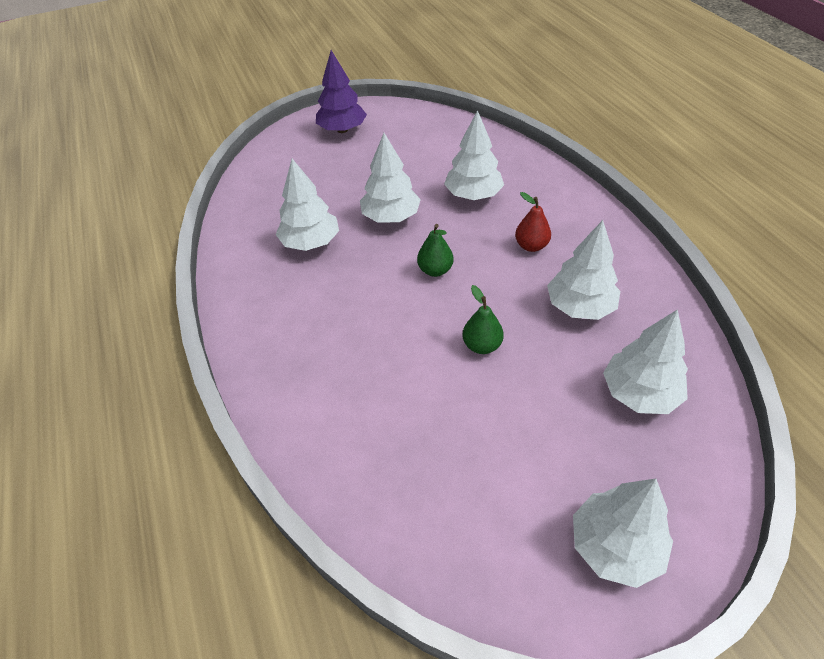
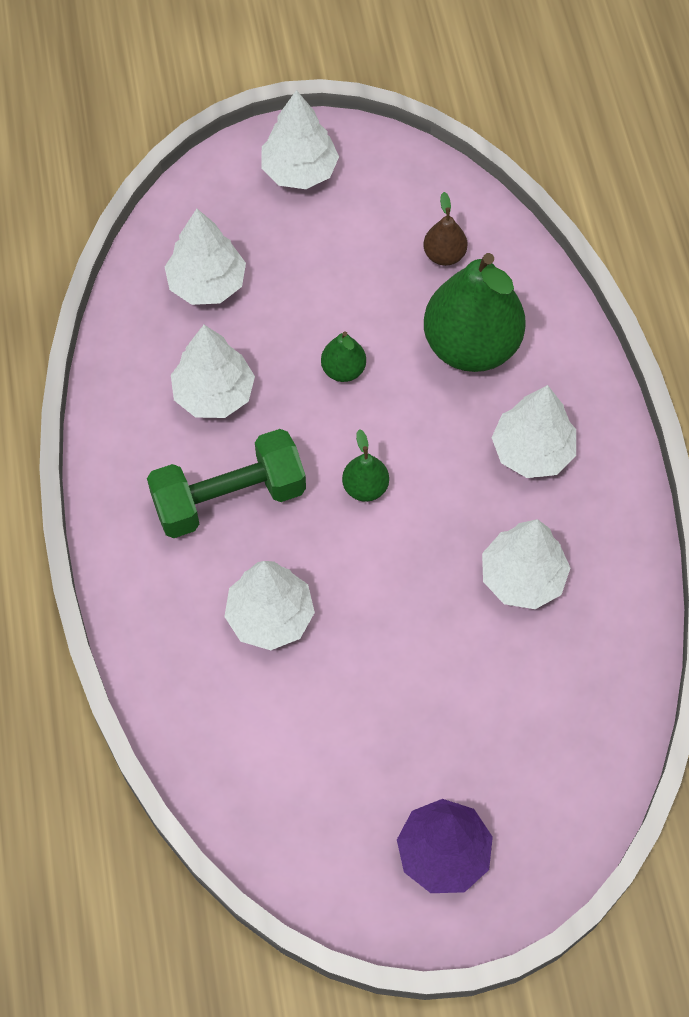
camera: 170 degrees left, 15 degrees up
white tree [360,133,421,223] -> white tree moved to [492,385,576,478]
red pear [515,192,551,252] -> green dumbbell [147,429,306,538]
none -> brown pear [424,192,467,266]
none -> green pear [424,253,526,372]

